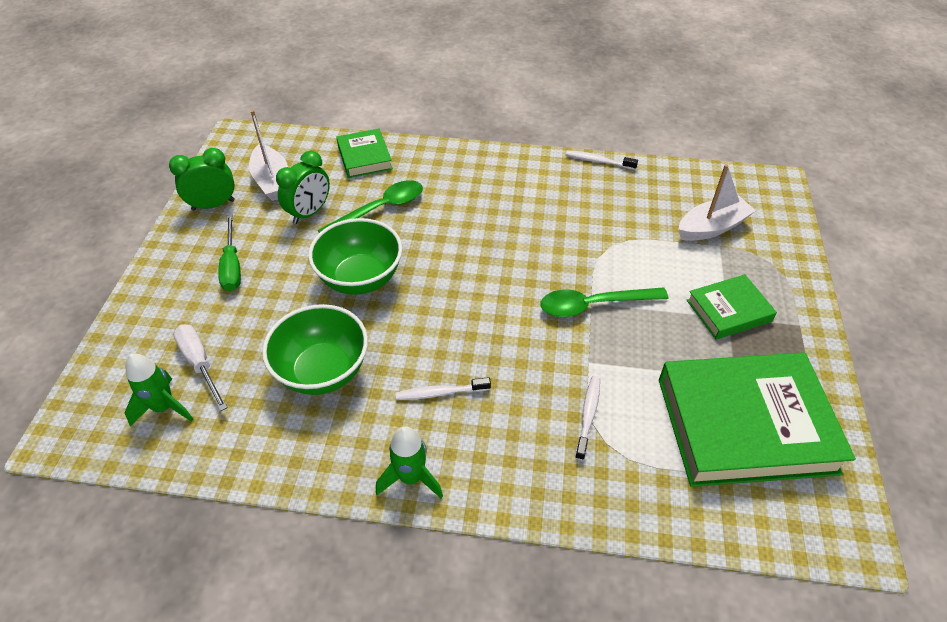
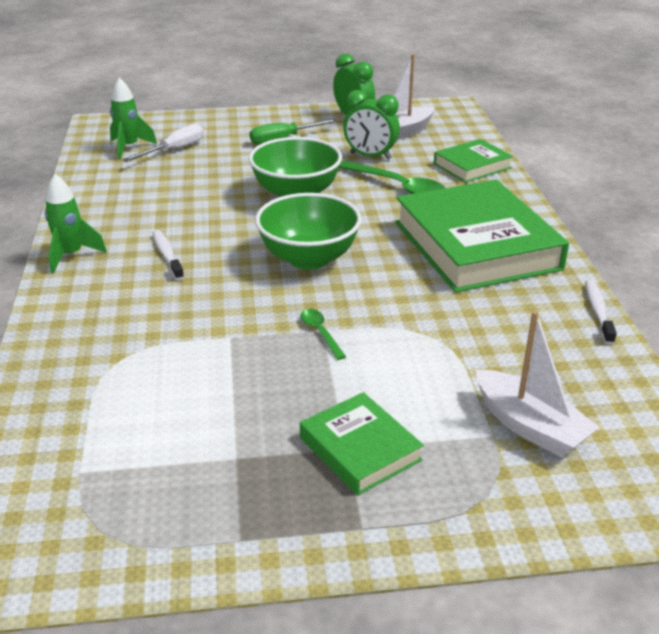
camera: 75 degrees right, 15 degrees down
green bowl [262,304,368,395] -> green bowl moved to [255,193,361,270]
green spoon [540,287,668,317] -> green spoon [301,309,346,360], size x0.51
white toothbrush [575,376,600,461] -> none
green book [659,353,856,487] -> green book moved to [395,180,569,293]

